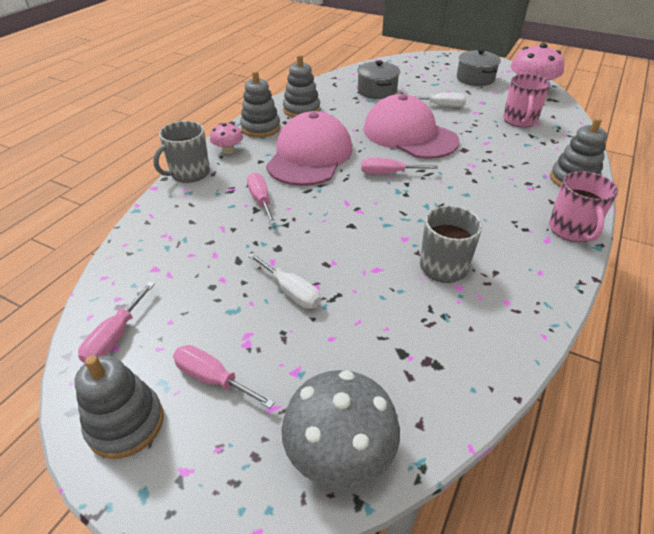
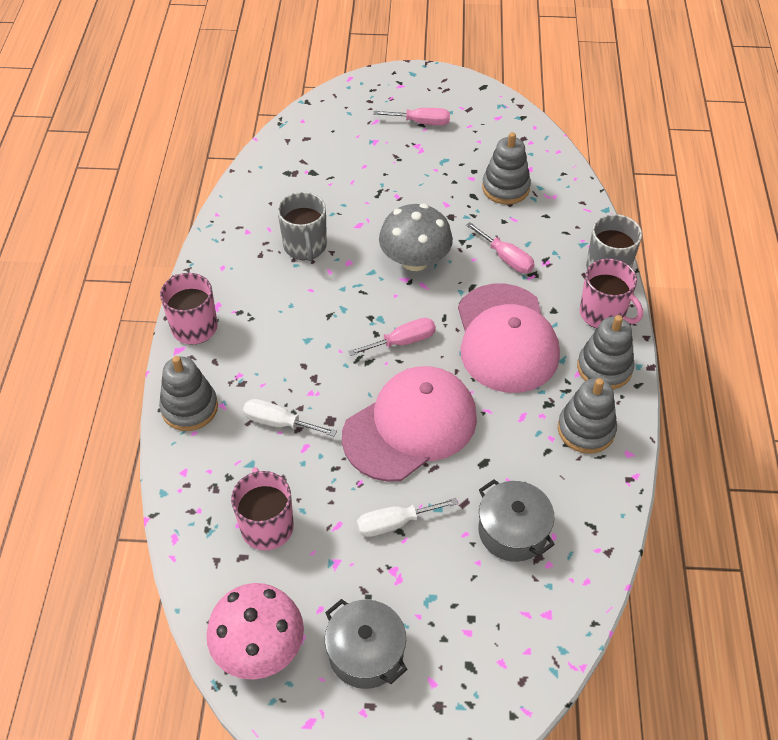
camera: 155 degrees right, 10 degrees up
grey stacking toy [74,355,164,459] -> grey stacking toy moved to [482,132,531,205]
pink screwdriver [78,282,155,363] -> none
pink mushroom [210,123,243,154] -> pink mug [579,259,643,328]
white screwdriver [248,252,321,309] -> white screwdriver moved to [243,399,337,437]
grey mushroom [281,370,400,489] -> grey mushroom moved to [379,204,453,271]
pink cap [363,94,460,159] -> pink cap turned 60 degrees counterclockwise [342,366,477,482]

